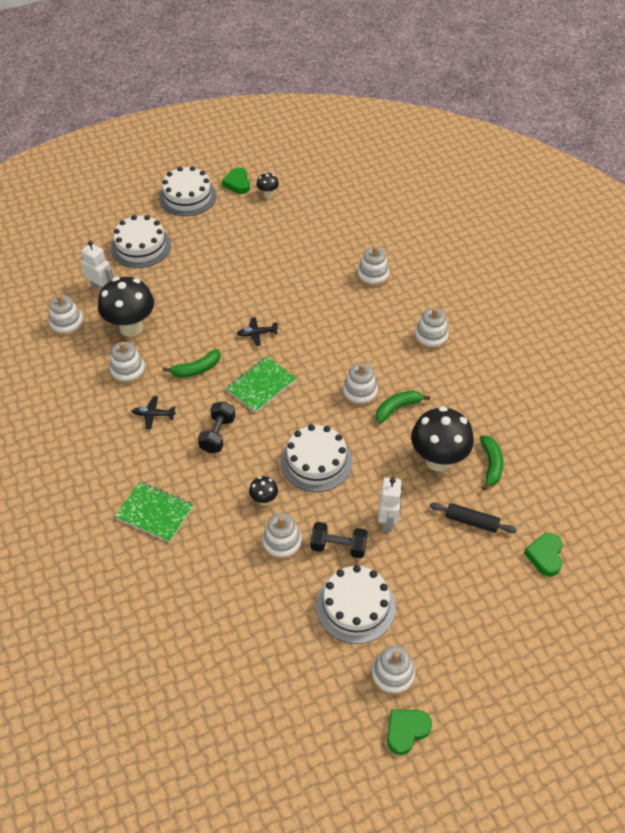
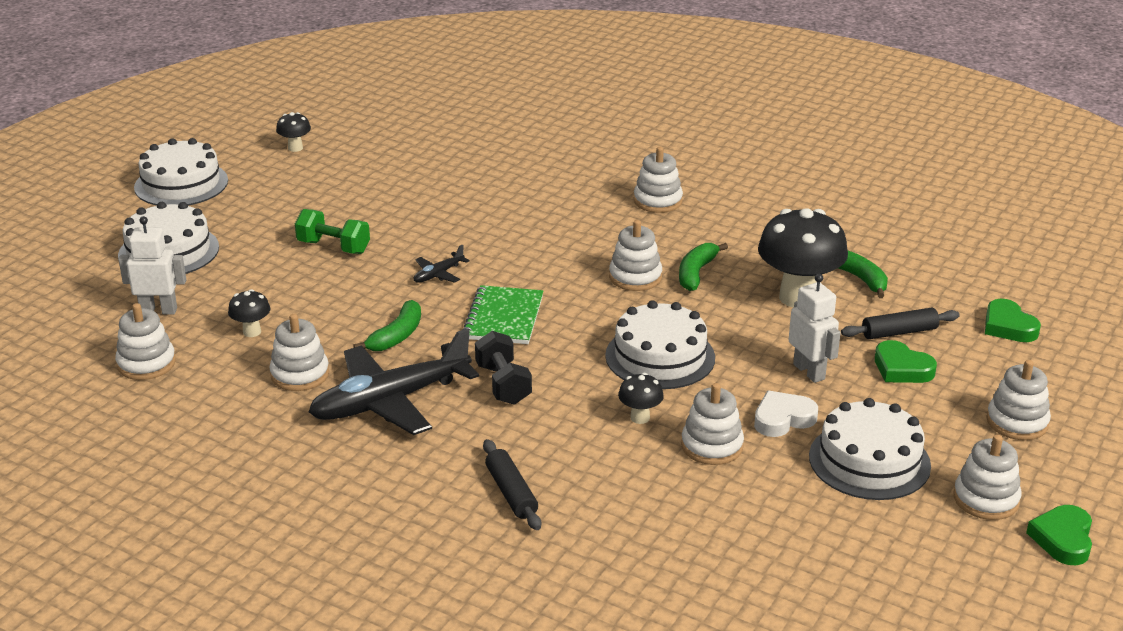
camera: 35 degrees left, 20 degrees down
black mushroom [98,277,154,337] -> black mushroom [228,289,270,337], size x0.46
green notebook [115,482,193,542] -> black rolling pin [483,439,541,530]
black plane [132,396,176,429] -> black plane [309,328,479,435], size x2.39
green heart [222,167,250,194] -> green heart moved to [875,340,937,383]
black dumbbell [311,522,368,558] -> white heart [754,391,818,437]
white stacking toy [357,246,390,287] -> white stacking toy moved to [986,360,1051,440]
none -> green dumbbell [295,209,370,254]

